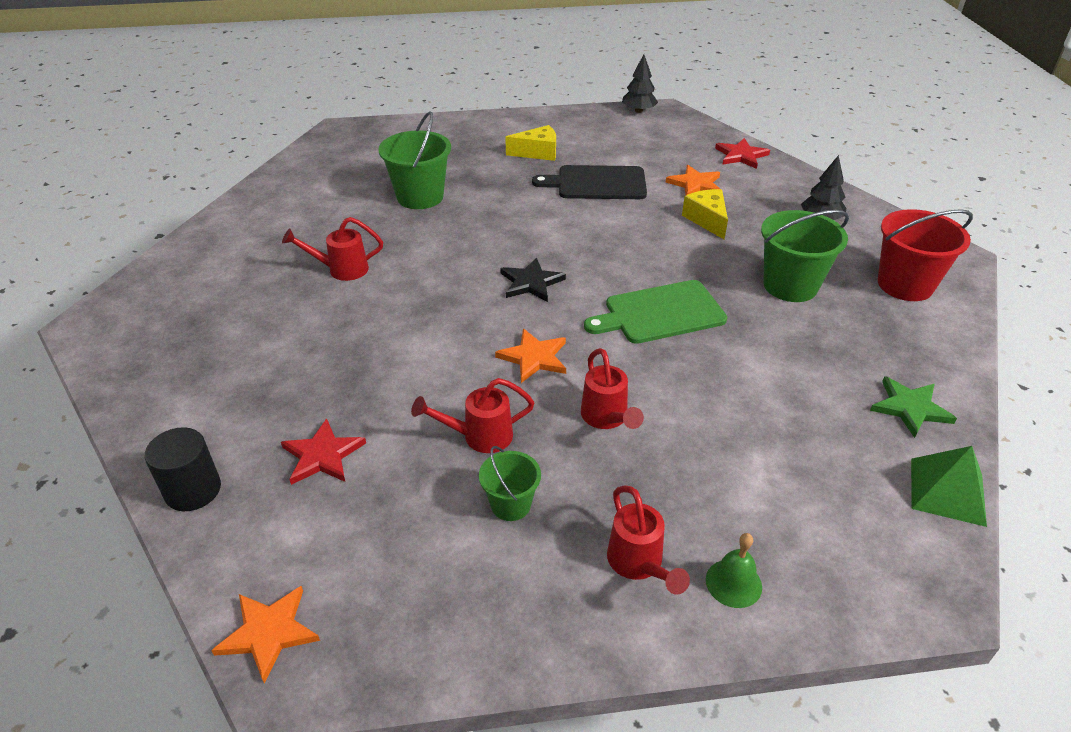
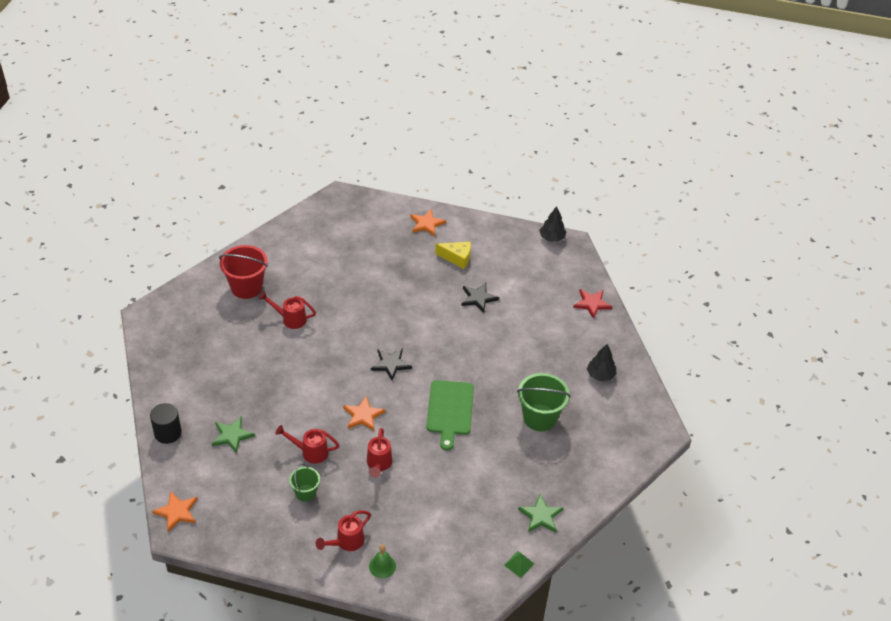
camera: 20 degrees right, 5 degrees up
red star [281,418,366,485] -> green star [212,416,255,453]
green bucket [378,111,451,209] -> none
black cutting board [532,165,647,199] -> black star [461,283,499,313]
green cutting board [584,280,727,344] -> green cutting board turned 90 degrees counterclockwise [426,380,474,450]
red watering can [607,485,690,595] -> red watering can turned 45 degrees clockwise [316,510,371,551]
orange star [666,165,720,195] -> orange star moved to [410,209,446,237]
yellow cheese [682,189,728,239] -> none
red bucket [878,209,973,301] -> red bucket moved to [219,245,268,299]
green pyramid [911,446,987,527] -> green pyramid [504,551,534,578], size x0.60

